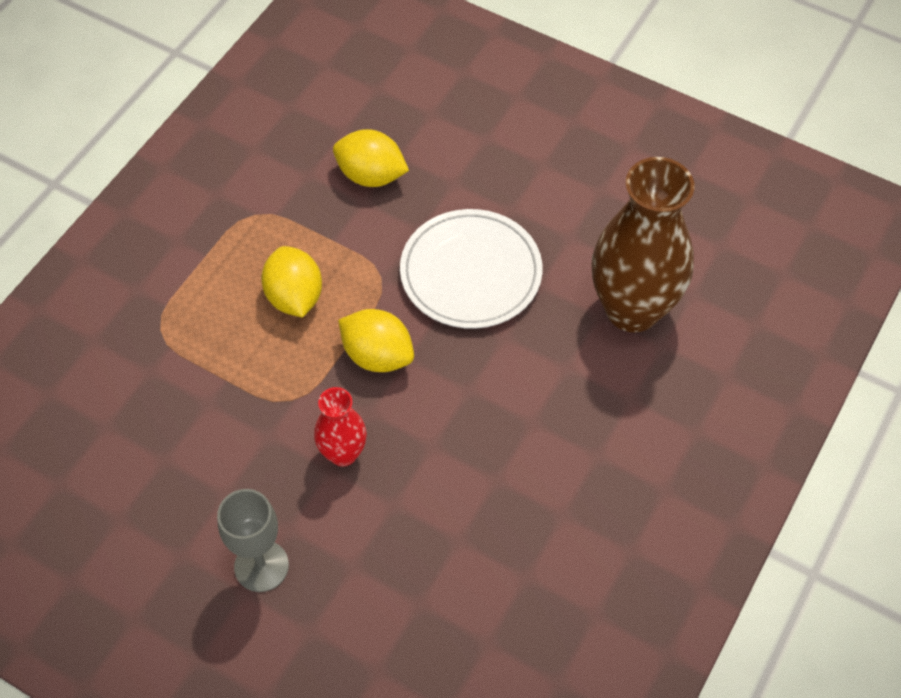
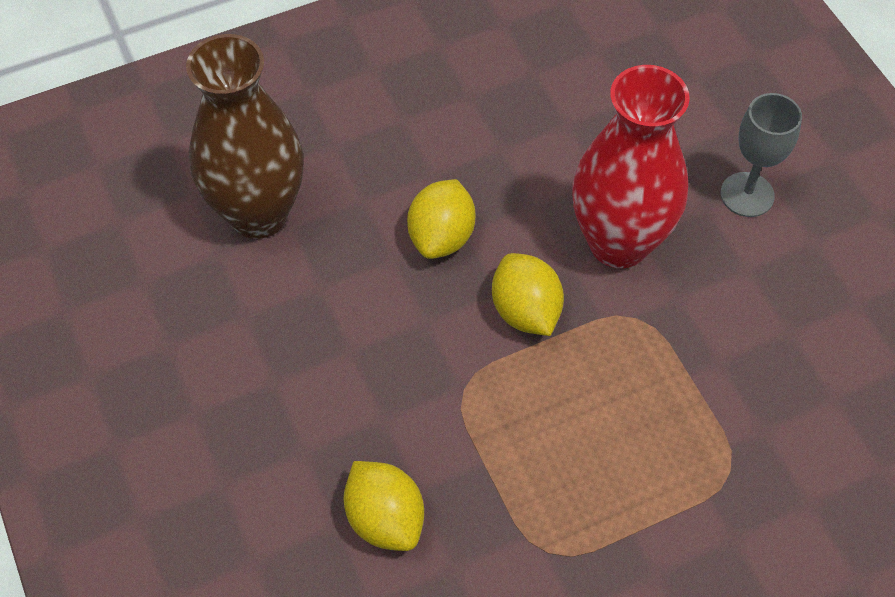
camera: 145 degrees left, 0 degrees up
yellow lemon [261,246,322,318] -> yellow lemon moved to [407,179,475,259]
red vase [314,387,367,467] -> red vase [572,65,690,268], size x2.00
white plate [400,209,543,329] -> none

